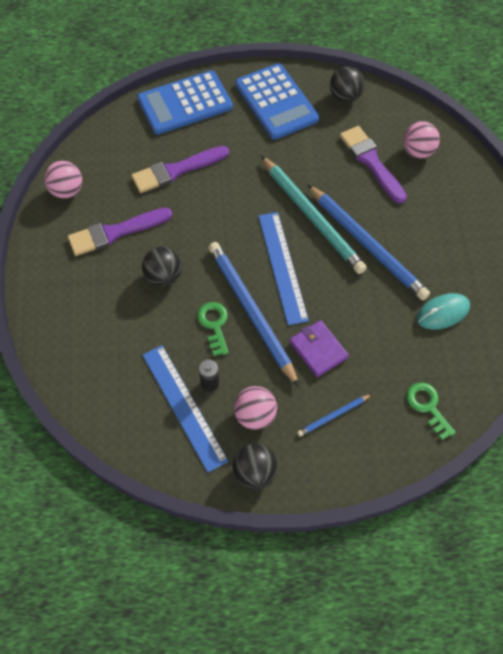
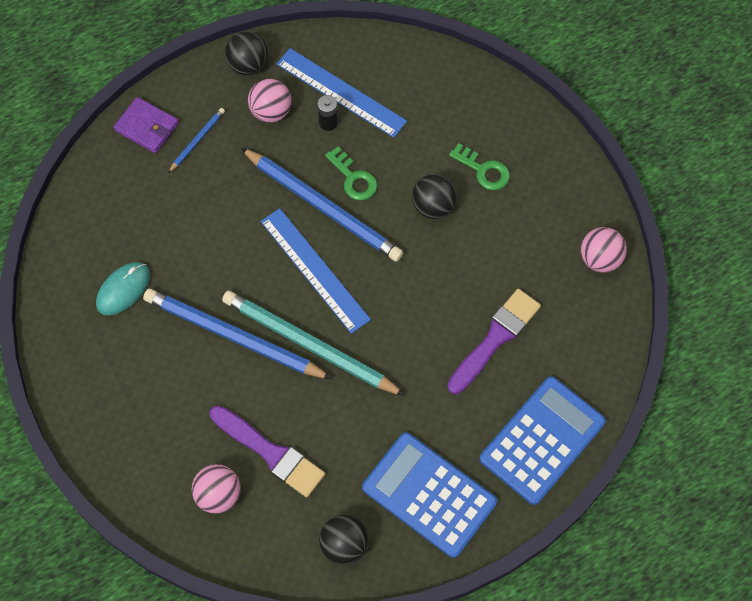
camera: 155 degrees right, 5 degrees up
purple brush [68,208,172,256] -> none
purple wallet [290,320,349,377] -> purple wallet moved to [114,97,179,153]
green key [406,382,456,440] -> green key moved to [449,143,510,190]

